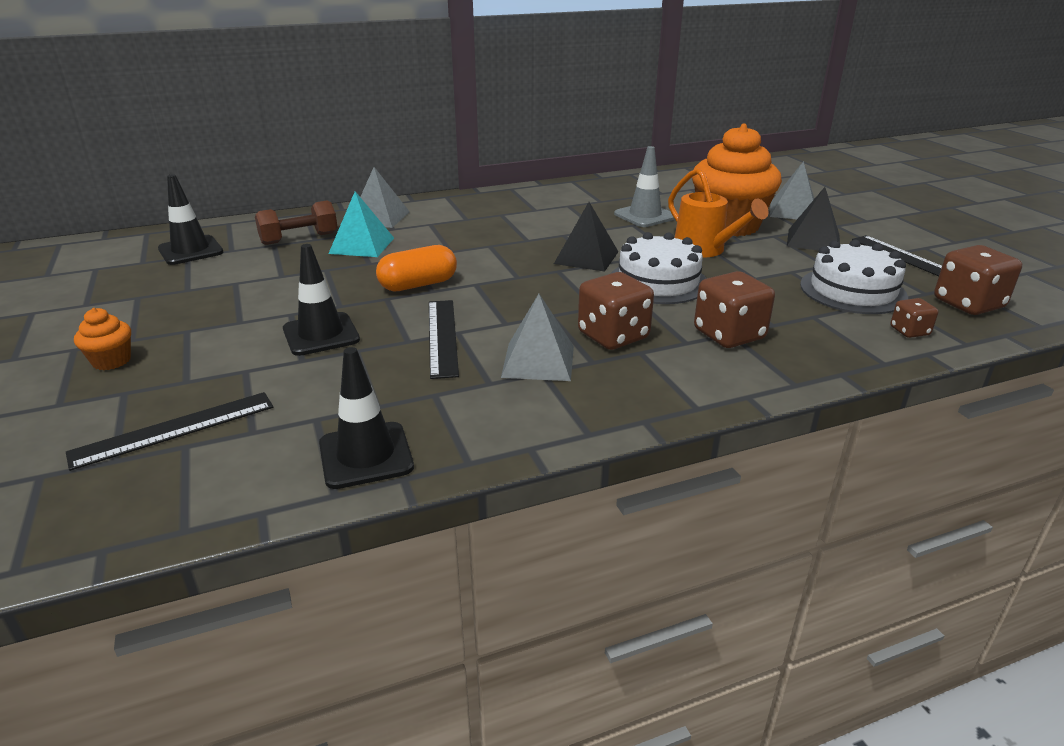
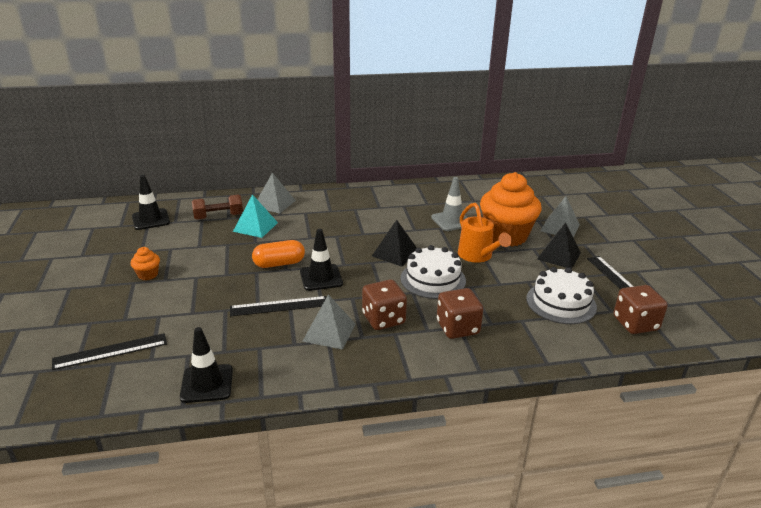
camera: 10 degrees right, 0 degrees up
orange cupcake [74,308,131,370] -> orange cupcake moved to [130,247,160,280]
black traffic cone [283,244,360,356] -> black traffic cone moved to [300,229,343,291]
black ruler [429,300,459,379] -> black ruler turned 75 degrees clockwise [230,296,327,316]
brown dice [890,298,938,338] -> none

